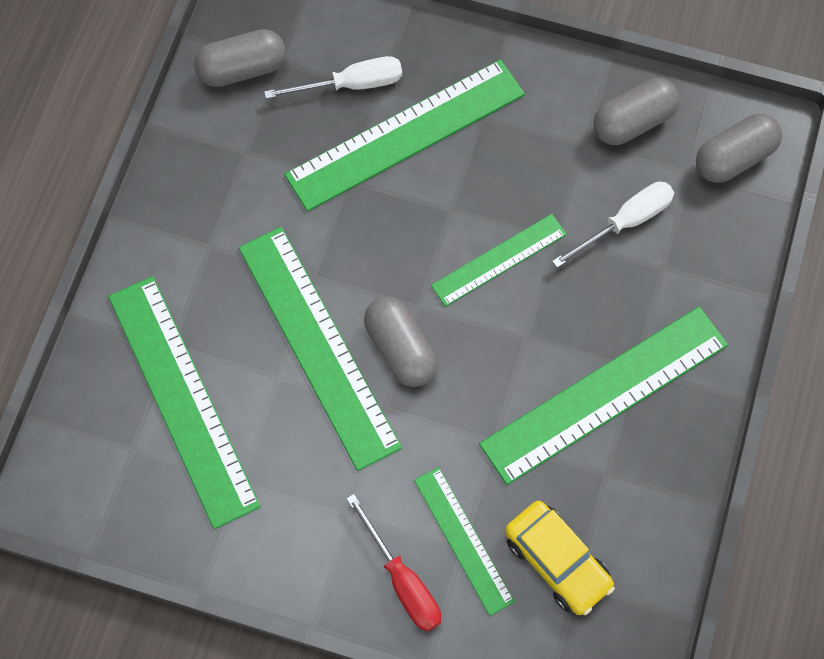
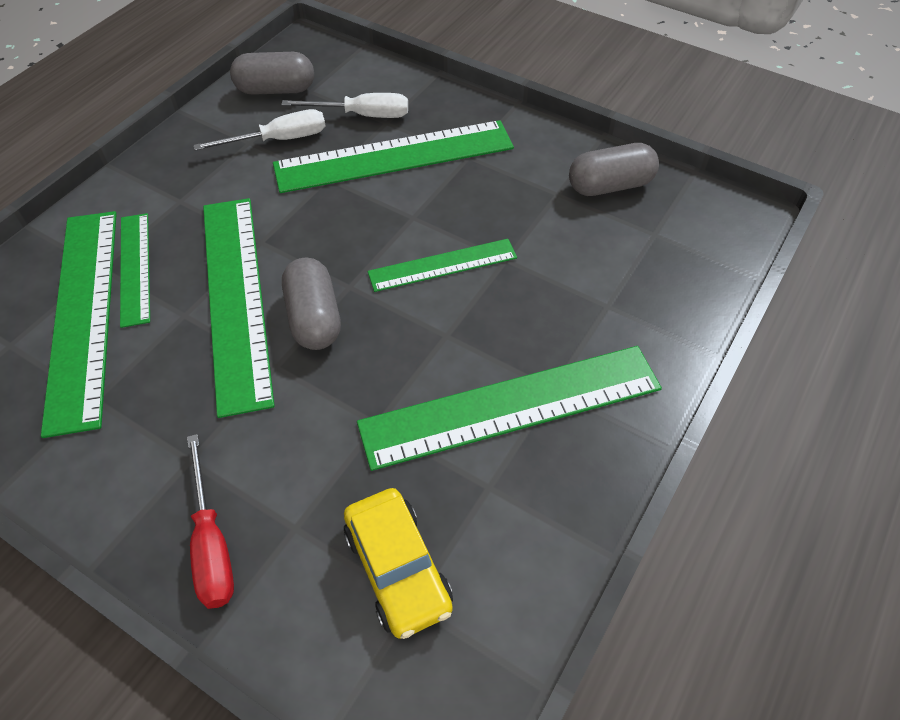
camera: 15 degrees right, 15 degrees down
green ruler [414,467,515,616] -> green ruler moved to [120,213,150,328]
white screwdriver [552,182,674,268] -> white screwdriver moved to [194,109,325,151]
grey capsule [696,114,782,183] -> none

